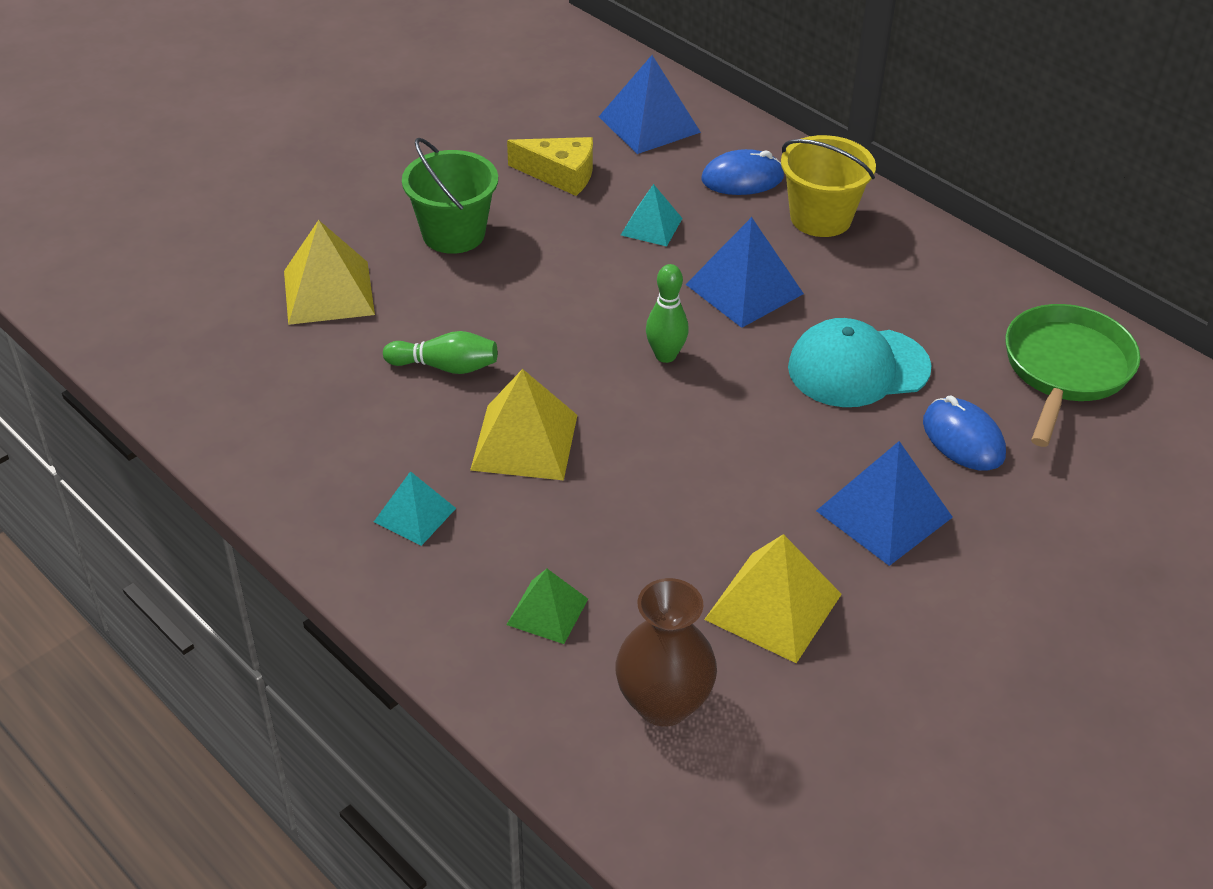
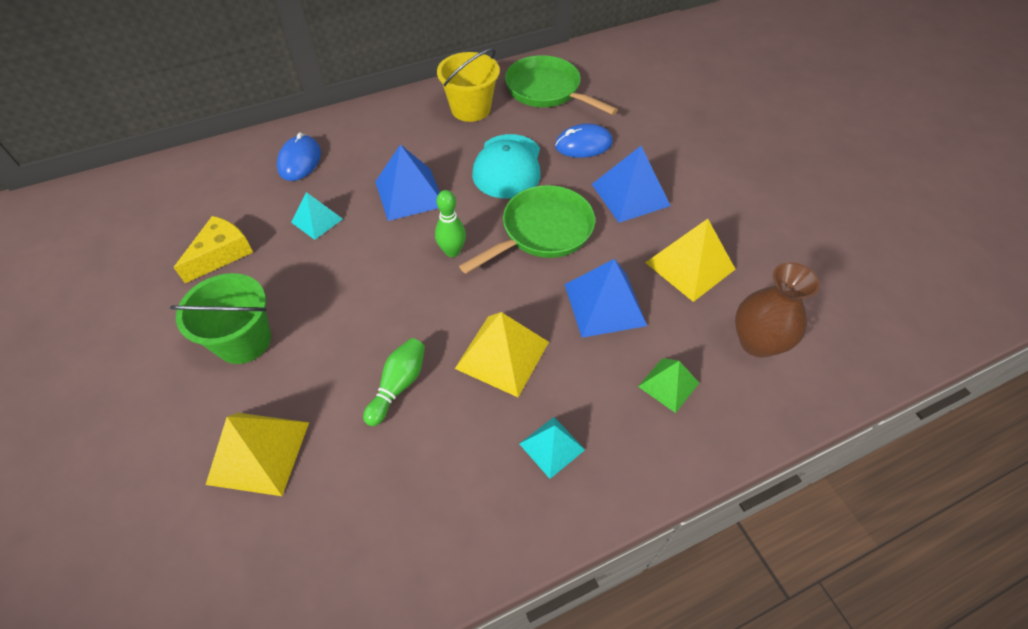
camera: 70 degrees left, 10 degrees up
blue pyramid [599,55,701,154] -> blue pyramid moved to [564,259,647,338]
yellow bucket [781,135,876,237] -> yellow bucket moved to [437,49,500,122]
none -> green pan [459,185,595,274]

